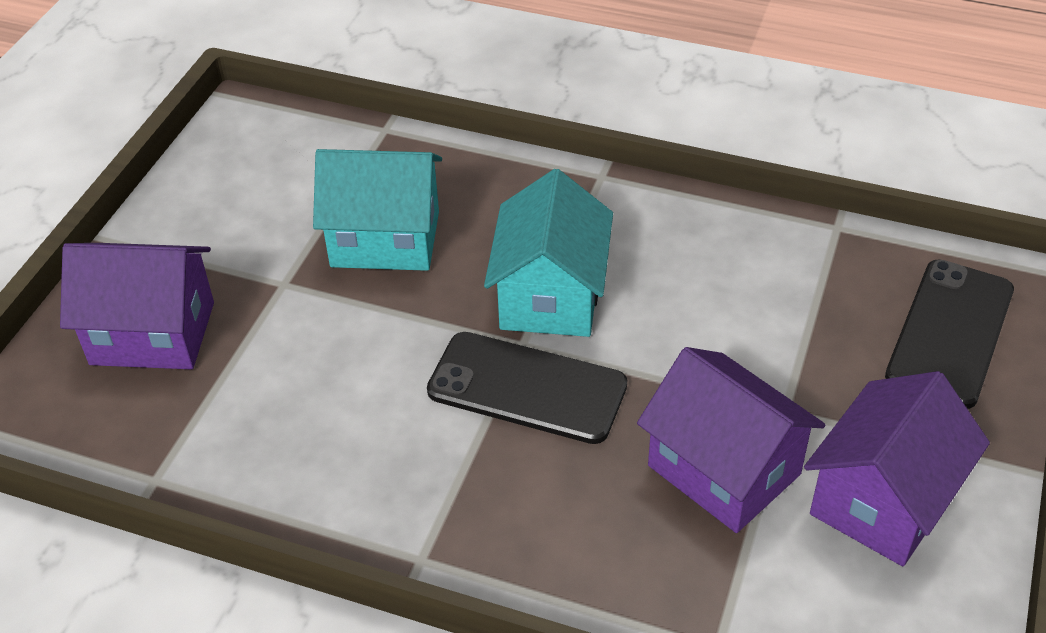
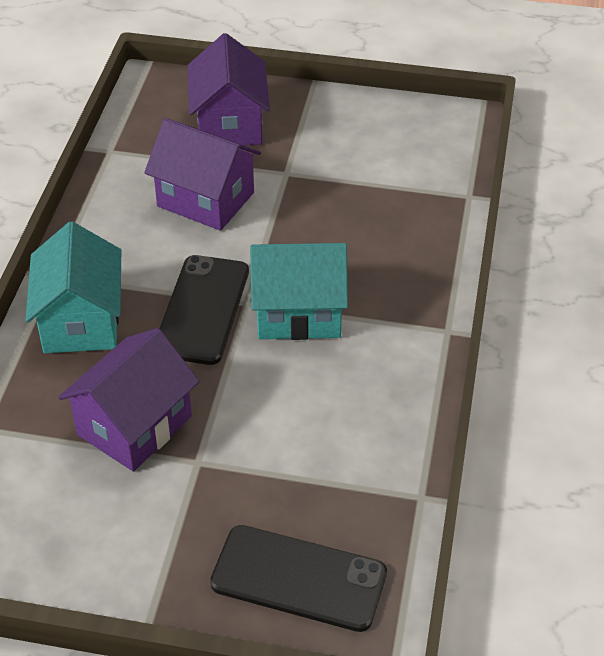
camera: 80 degrees right, 0 degrees up
turquoise house [313,149,442,271] -> turquoise house moved to [25,221,121,353]
purple house [804,371,990,566] -> purple house moved to [144,118,261,231]

